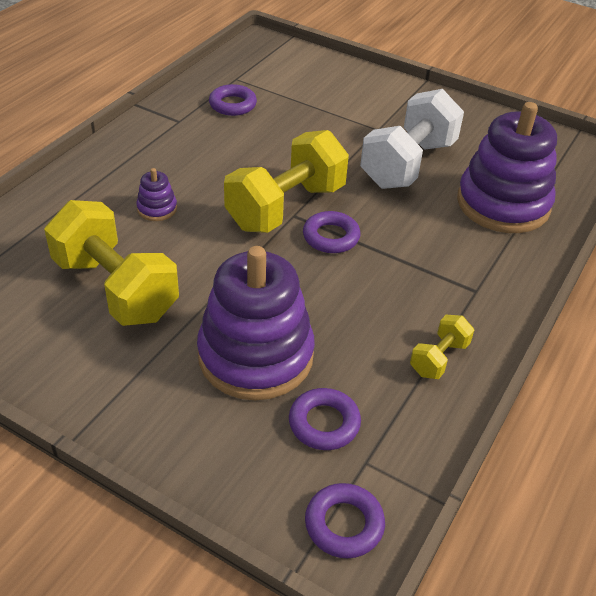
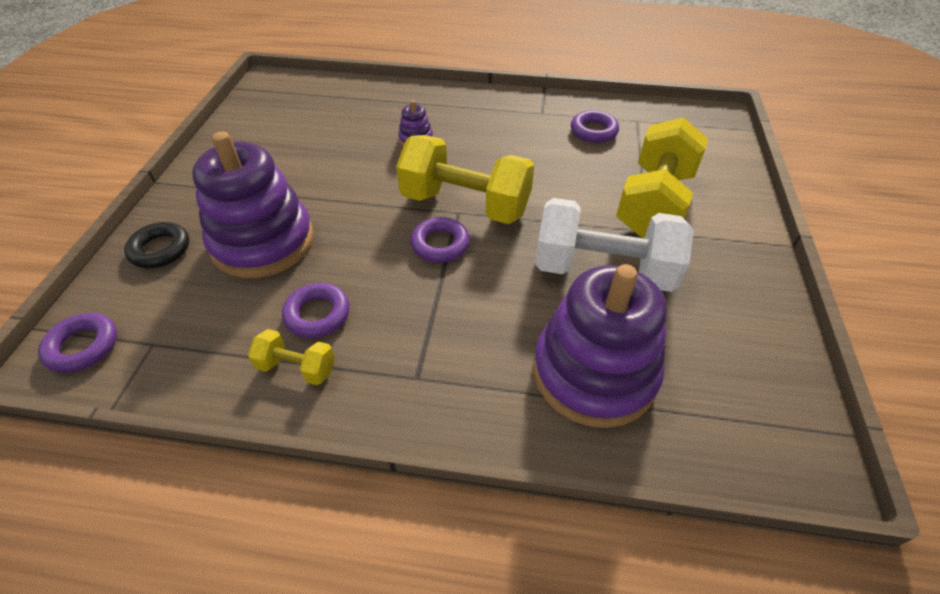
camera: 70 degrees right, 5 degrees up
yellow dumbbell [44,200,179,326] -> yellow dumbbell moved to [616,117,708,238]
purple ring [289,388,361,450] -> purple ring moved to [282,283,350,338]
none -> black ring [124,222,189,268]

